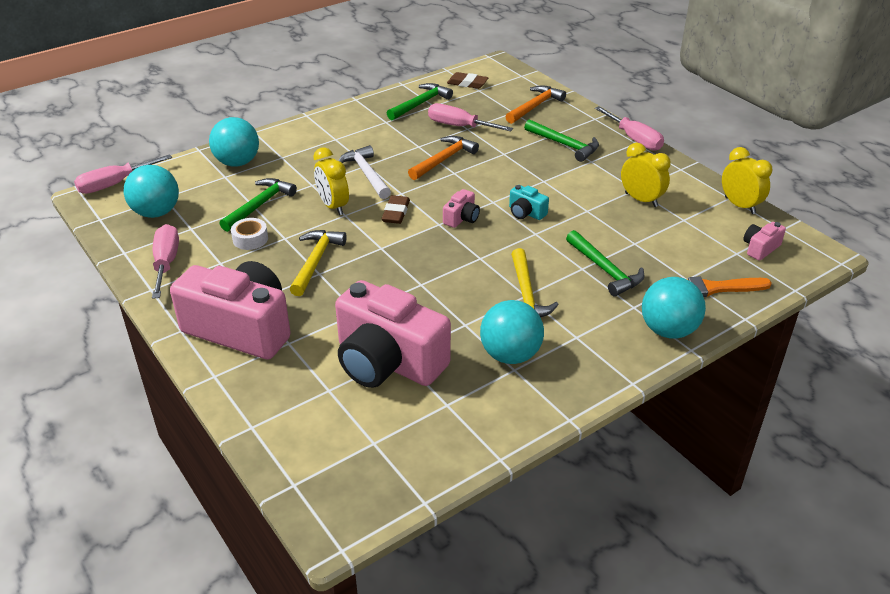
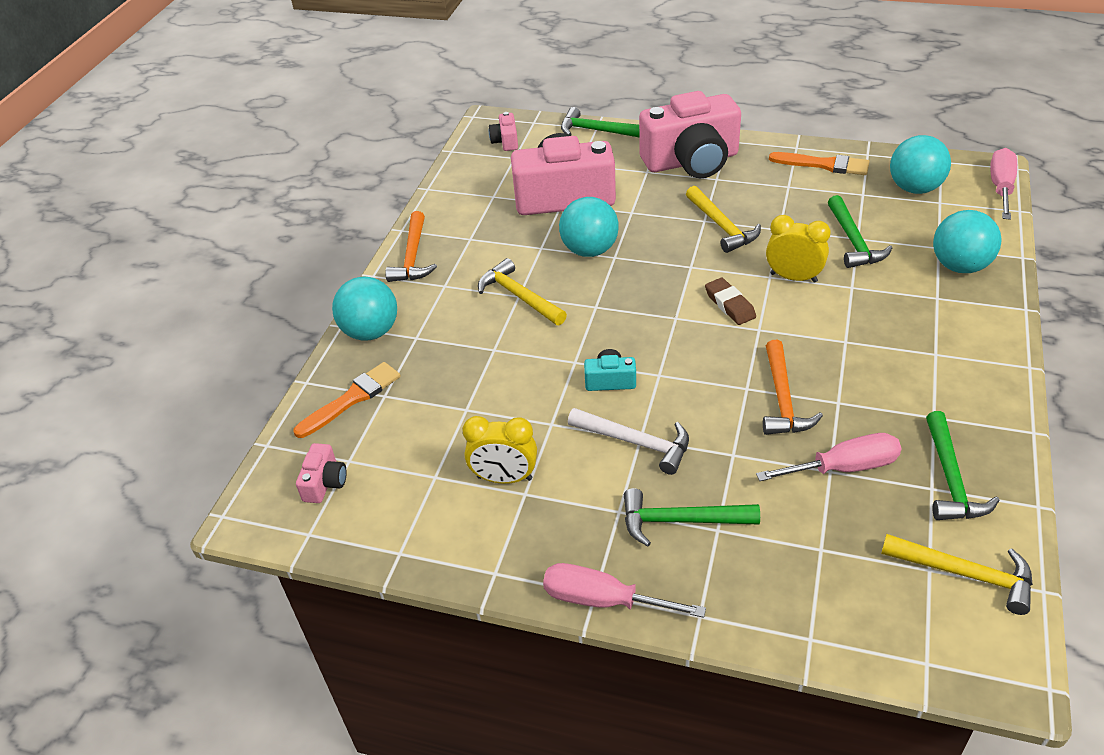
camera: 145 degrees right, 5 degrees up
pink screwdriver [152,224,179,299] -> orange brush [769,152,870,175]
white tape [231,218,268,250] -> none
white hammer [338,145,391,199] -> white hammer moved to [568,408,689,475]
pink camera [443,189,480,228] -> pink camera moved to [489,112,518,151]
brown eraser [447,72,489,89] -> yellow hammer [881,534,1033,615]
turquoise ball [480,300,544,364] -> turquoise ball moved to [559,197,619,257]
orange hammer [505,85,566,124] -> orange hammer moved to [385,211,437,282]
green hammer [566,230,644,297] -> green hammer moved to [561,107,639,137]
yellow clock [722,147,772,214] -> none

